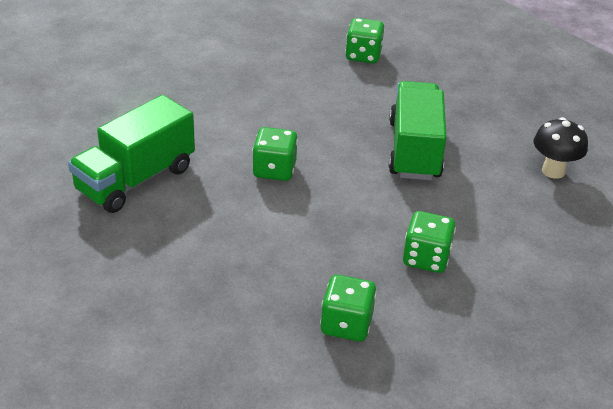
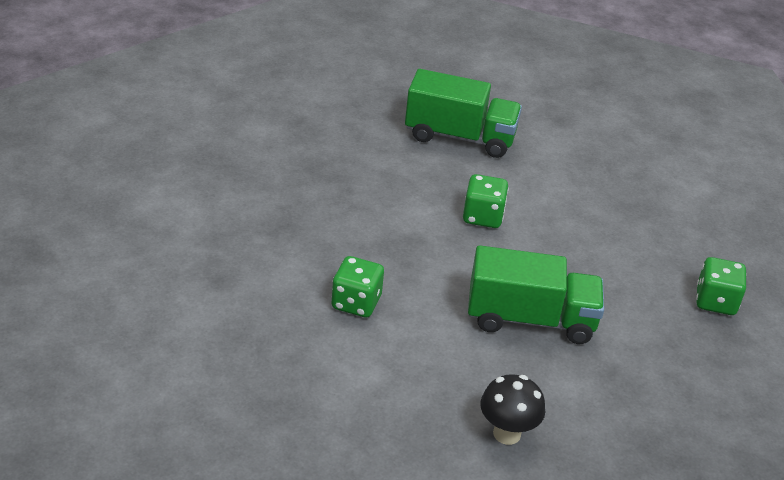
camera: 90 degrees right, 0 degrees up
green truck [68,95,195,213] -> green truck turned 150 degrees clockwise [405,69,522,158]
green dice [320,275,376,342] -> none

